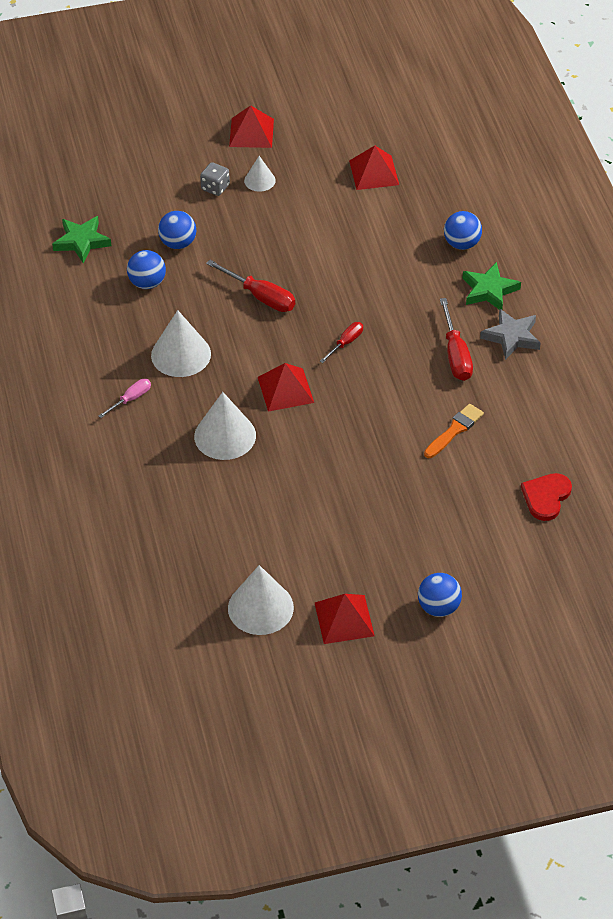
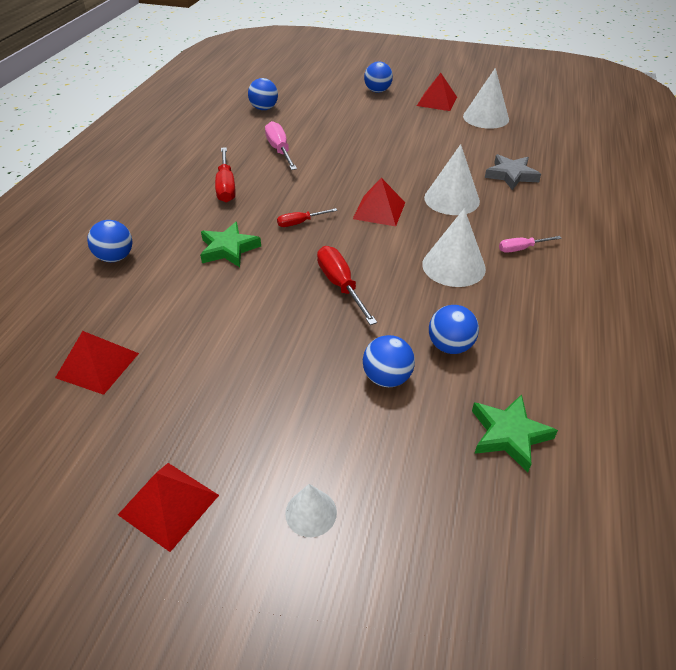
camera: 150 degrees left, 5 degrees down
grey dice [200,162,230,196] -> none
white cone [244,156,276,192] -> white cone moved to [285,484,337,537]
orange brush [424,404,484,458] -> pink screwdriver [265,121,297,170]
red screwdriver [440,298,473,381] -> red screwdriver turned 150 degrees clockwise [215,147,236,203]
green star [463,262,521,310] -> green star moved to [200,222,261,267]
grey star [480,308,541,360] -> grey star moved to [485,154,541,190]
red heart [521,473,572,521] -> blue ball [248,78,278,110]

